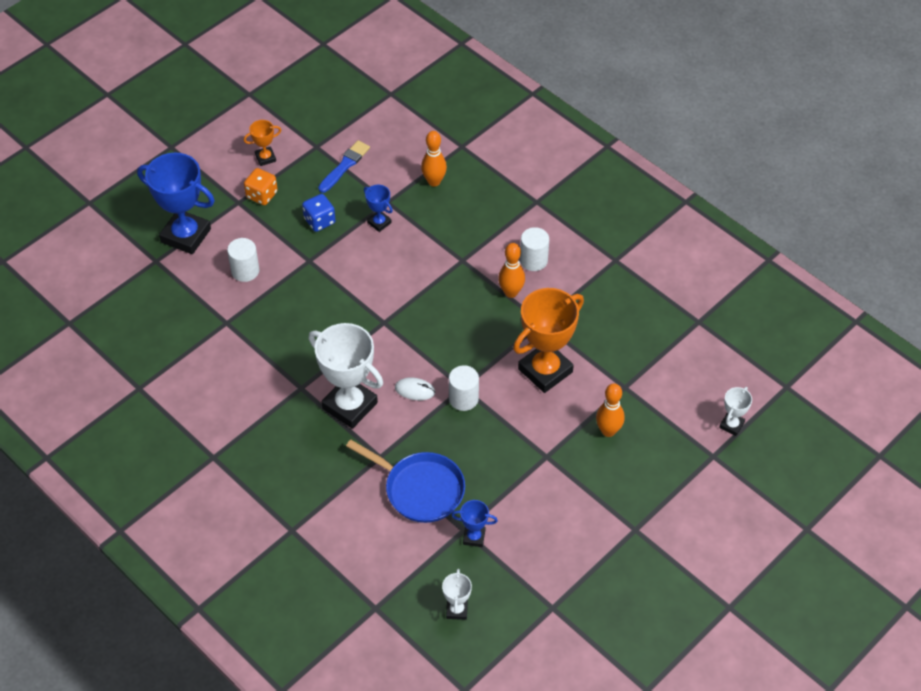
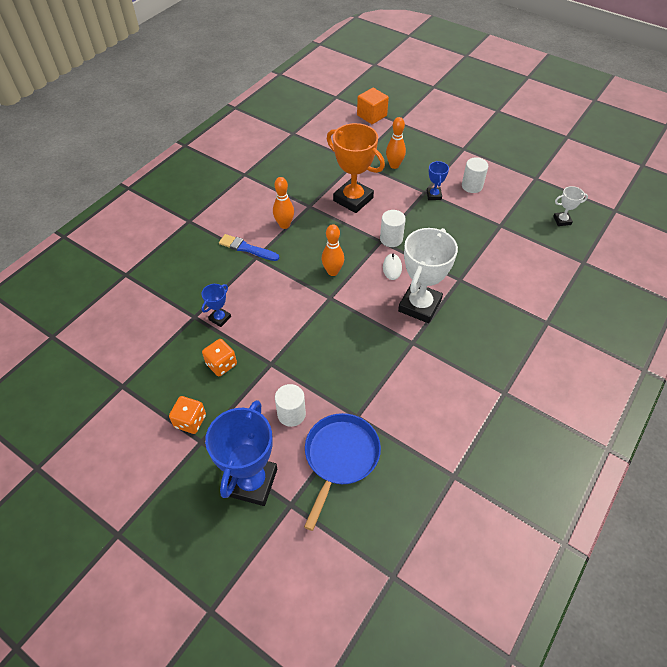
camera: 100 degrees left, 0 degrees up
orange trophy [244,120,281,166] -> none
blue dice [302,194,336,232] -> orange dice [202,339,237,376]
blue brush [318,140,370,193] -> blue brush moved to [219,234,279,261]
blue pan [346,439,465,523] -> blue pan moved to [304,413,381,531]
orange bowling pin [421,131,447,187] -> orange bowling pin moved to [322,224,344,276]
blue trophy [451,500,498,547] -> blue trophy moved to [427,161,449,200]
white cylinder [520,227,549,271] -> white cylinder moved to [462,157,488,193]
white trophy [719,387,752,436] -> orange cube [357,88,389,124]

